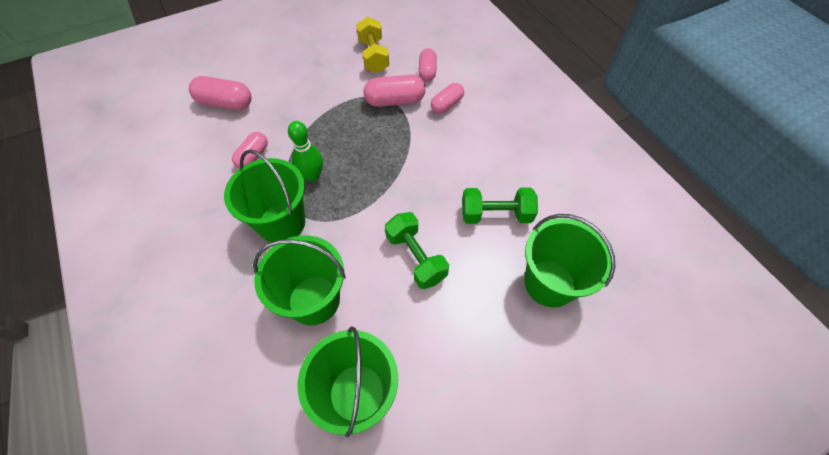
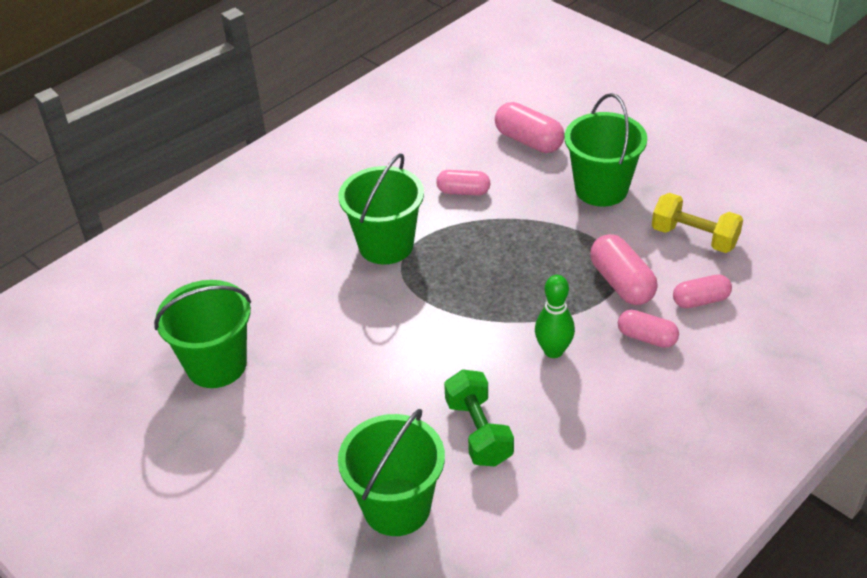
camera: 75 degrees right, 15 degrees down
pink capsule [189,76,251,110] -> pink capsule turned 45 degrees counterclockwise [495,102,565,153]
green bucket [253,235,346,325] -> green bucket moved to [564,93,647,207]
green bowling pin [288,121,323,182] -> green bowling pin moved to [535,275,575,358]
yellow dumbbell [356,17,389,73] -> yellow dumbbell turned 60 degrees clockwise [652,193,743,253]
green dumbbell [385,212,449,289] -> none

